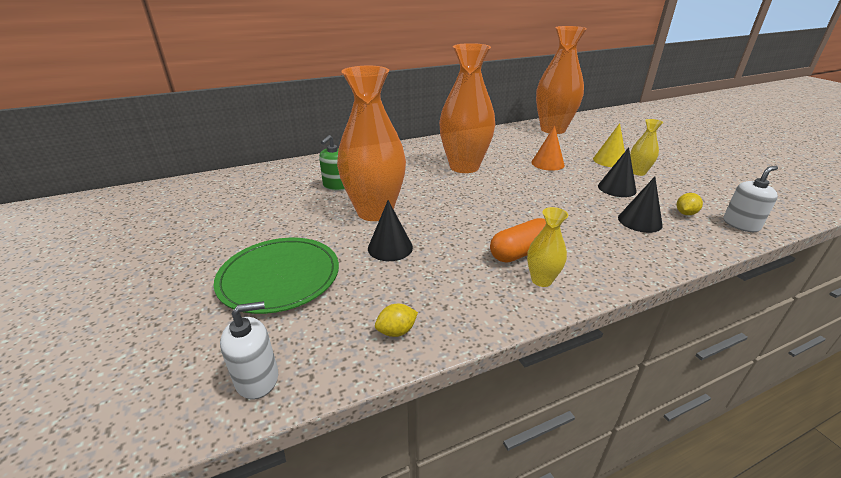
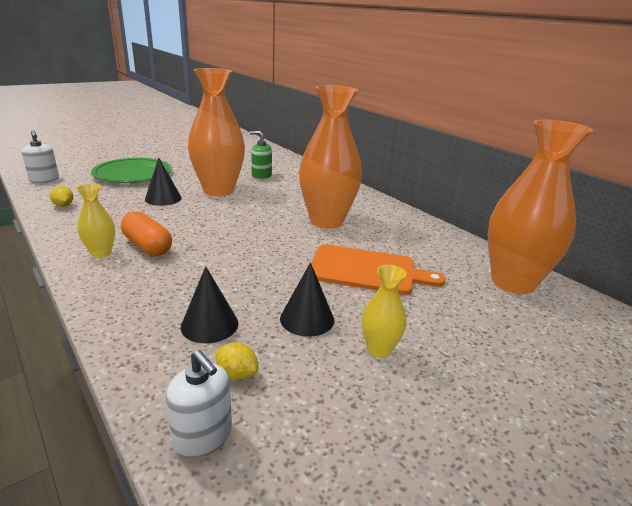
camera: 75 degrees right, 5 degrees down
orange cone [531,126,565,171] -> orange cutting board [311,244,446,295]
yellow cone [593,123,625,167] -> none

